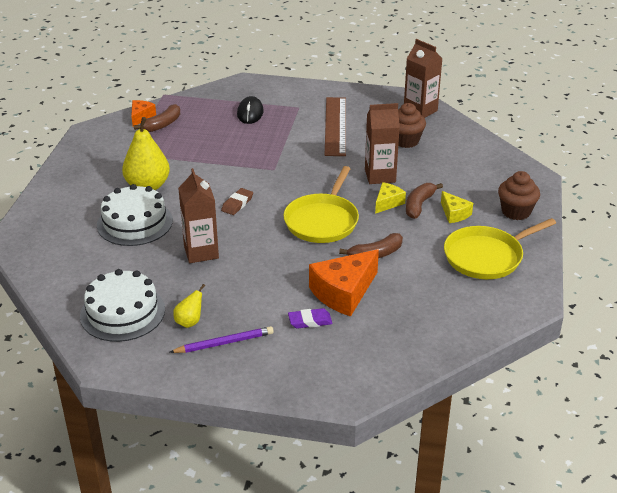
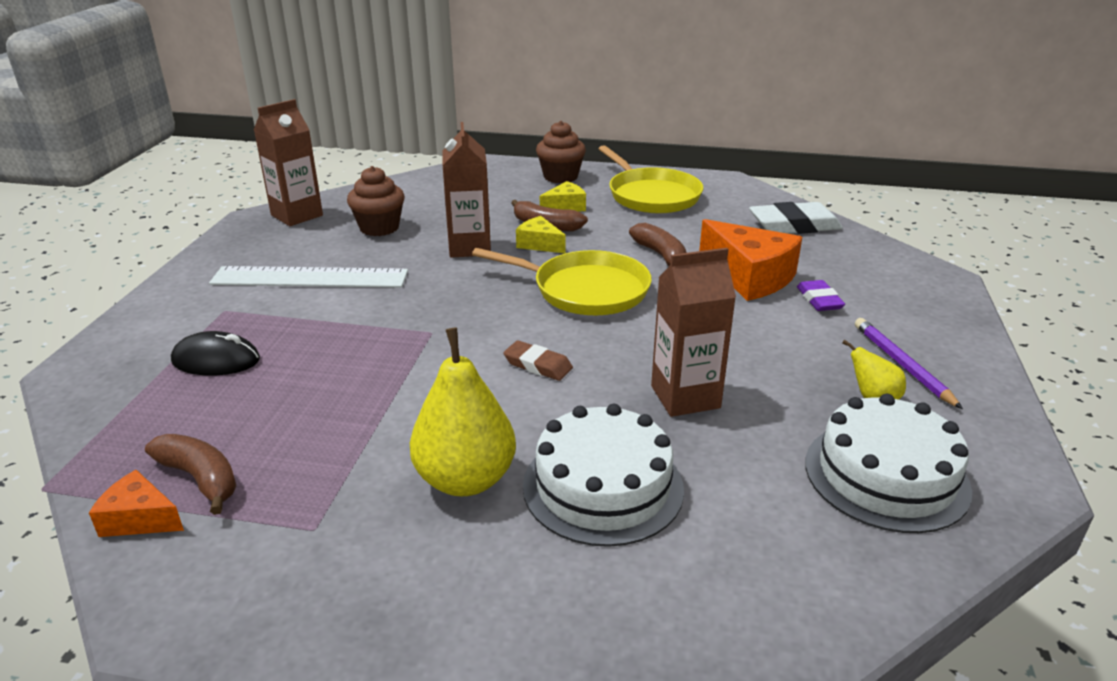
camera: 90 degrees left, 5 degrees down
brown ruler [325,97,346,156] -> white ruler [209,266,408,288]
none -> white eraser [749,202,843,234]

